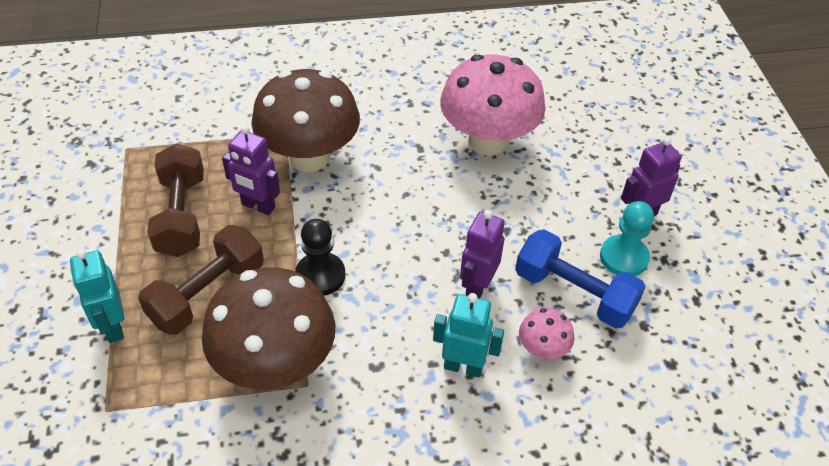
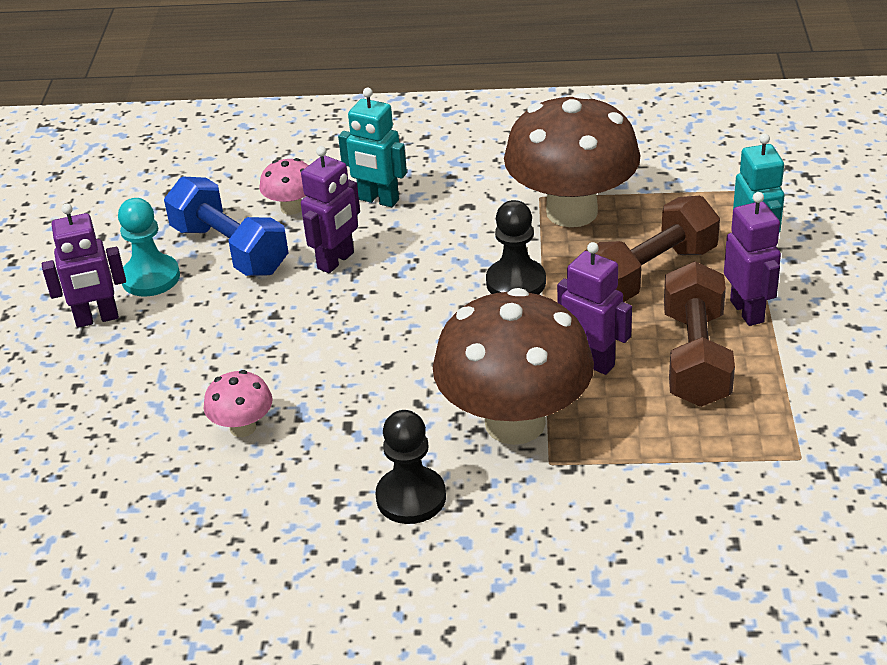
camera: 165 degrees left, 10 degrees down
pink mushroom [440,54,546,155] -> pink mushroom [203,370,272,437], size x0.44
none -> black pawn [375,410,446,524]
none -> purple robot [724,192,781,326]

